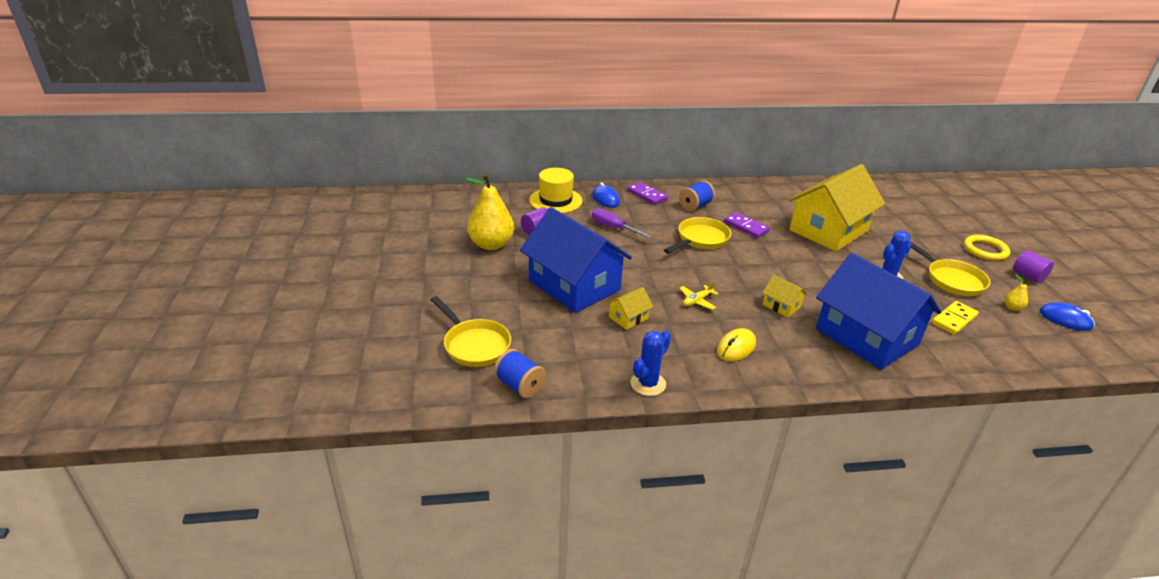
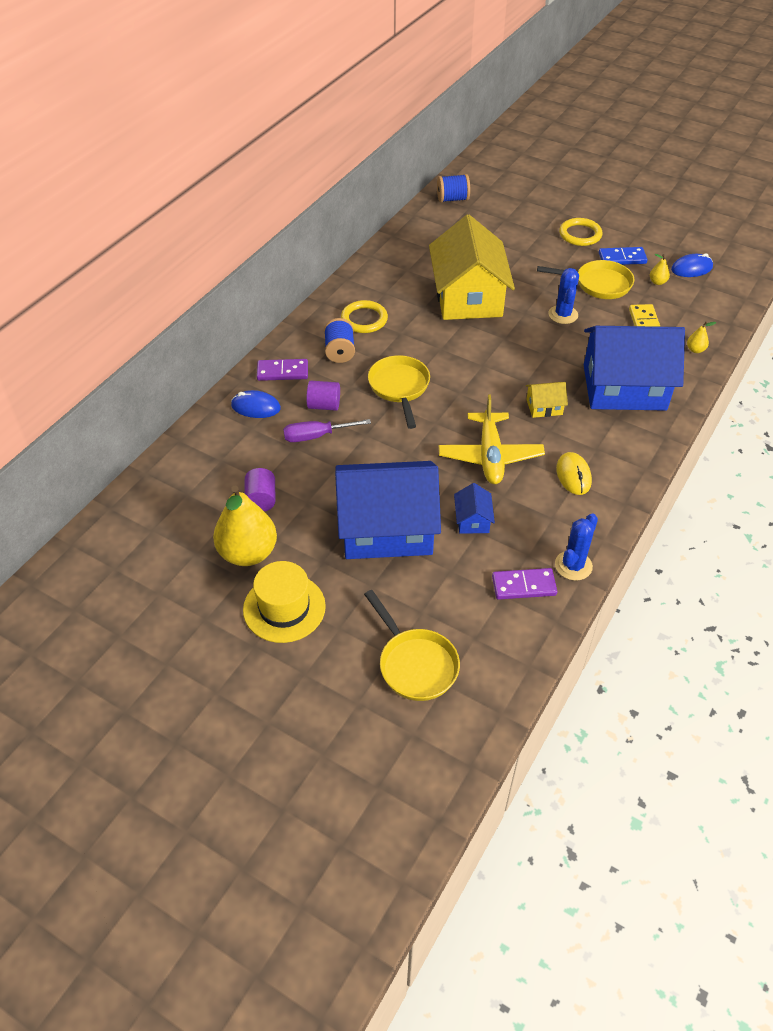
camera: 50 degrees left, 15 degrees up
yellow pan [431,296,511,367] -> yellow pan turned 60 degrees clockwise [364,590,460,701]
blue spool [493,349,546,398] -> blue spool moved to [437,174,470,202]
yellow hat [529,168,582,213] -> yellow hat moved to [243,561,326,643]
yellow house [606,287,654,330] -> blue house [454,483,495,534]
blue cactus [631,330,671,396] -> blue cactus turned 45 degrees clockwise [555,513,598,581]
yellow plane [679,281,719,310] -> yellow plane [439,394,545,484], size x2.09
purple domino [724,212,770,238] -> purple domino moved to [492,568,557,600]
purple cylinder [1013,250,1054,283] -> purple cylinder moved to [306,381,340,411]
none -> yellow ring [341,300,388,333]
none -> blue domino [599,247,648,265]
none -> yellow pear [687,322,716,353]

